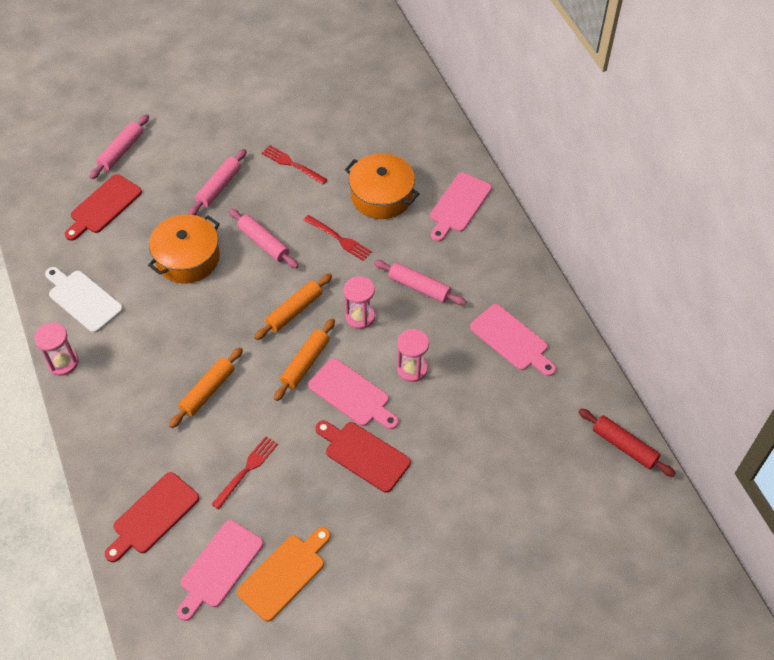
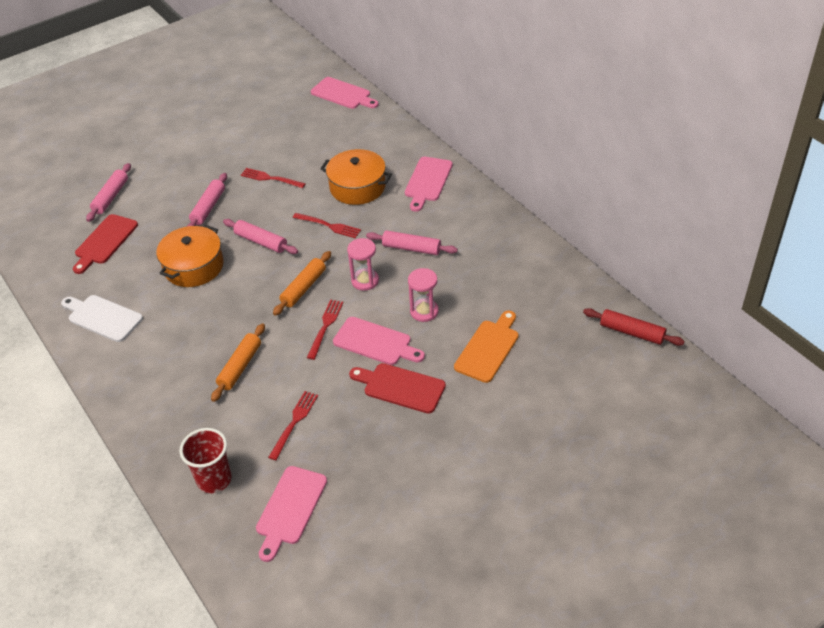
camera: 10 degrees left, 10 degrees down
pink hourglass [34,323,78,376] -> none
red cutting board [105,472,199,562] -> red cup [179,428,231,493]
orange cutting board [237,527,331,622] -> orange cutting board moved to [454,311,519,383]
orange rolling pin [274,318,335,401] -> red fork [307,299,344,360]
pink cutting board [470,304,556,376] -> pink cutting board moved to [311,77,379,109]

